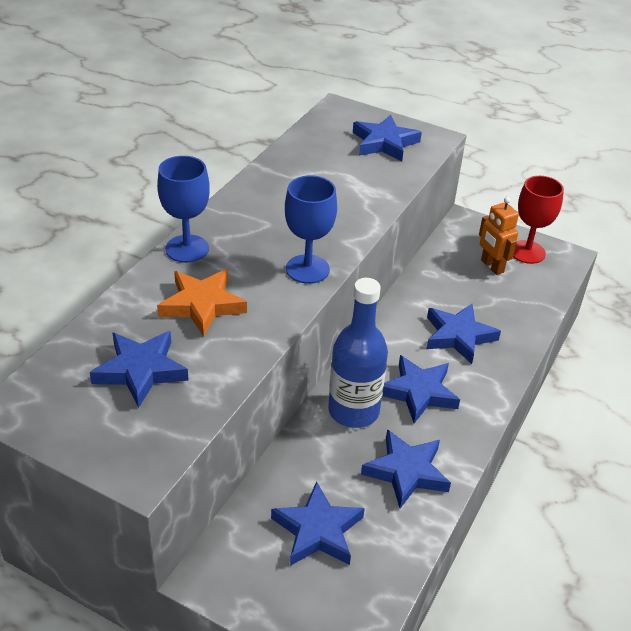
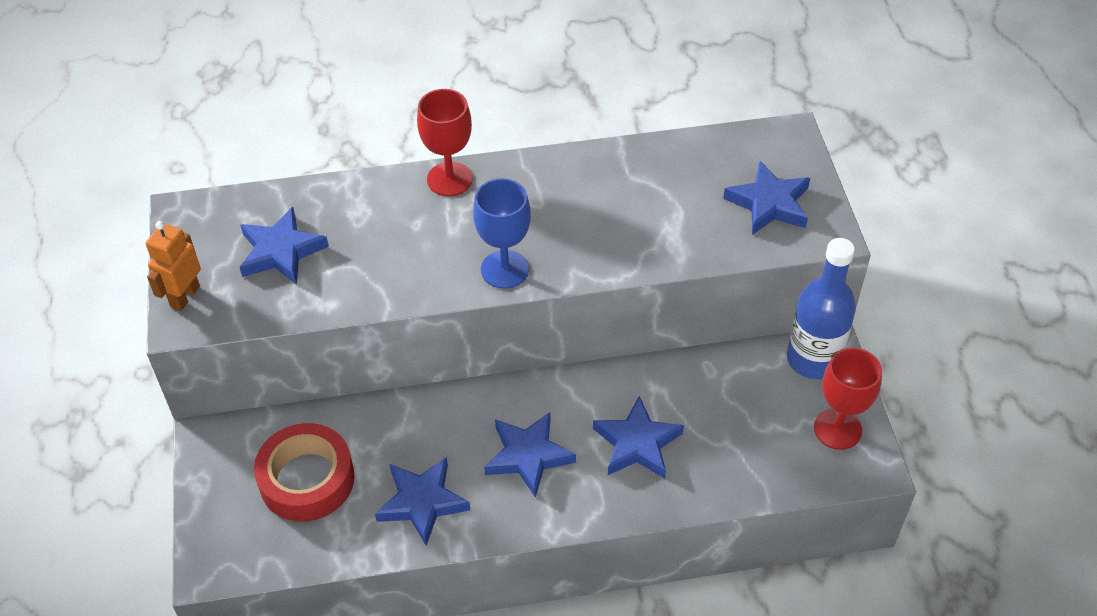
camera: 55 degrees right, 10 degrees up
blue goblet [157,156,210,263] -> red goblet [417,89,473,196]
orange star [157,269,247,337] -> none
blue star [271,481,365,566] -> red tape [254,423,355,522]
blue bottle [328,278,388,428] -> blue bottle moved to [787,238,856,379]
orange robot [479,197,519,275] -> orange robot moved to [145,221,201,311]

